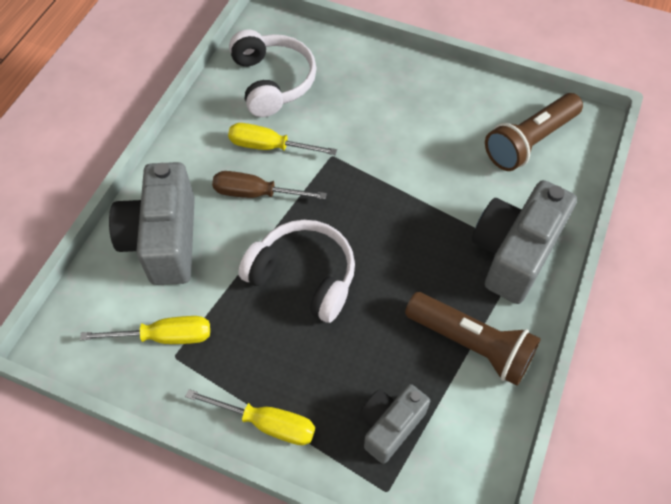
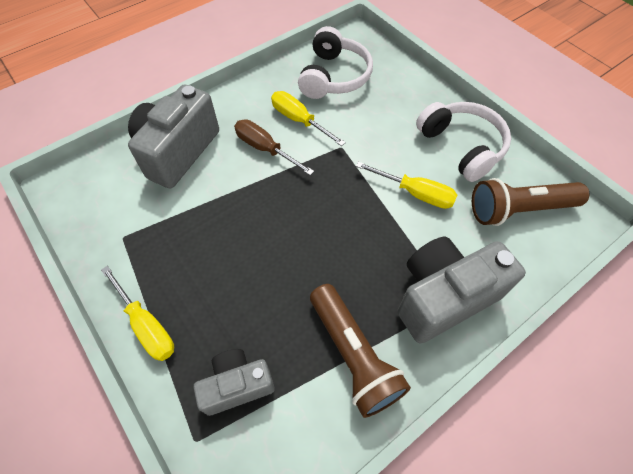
camera: 30 degrees right, 0 degrees up
yellow screwdriver [80,316,210,344] -> yellow screwdriver moved to [356,162,457,209]
white headphones [238,220,355,323] -> white headphones moved to [416,102,511,182]

